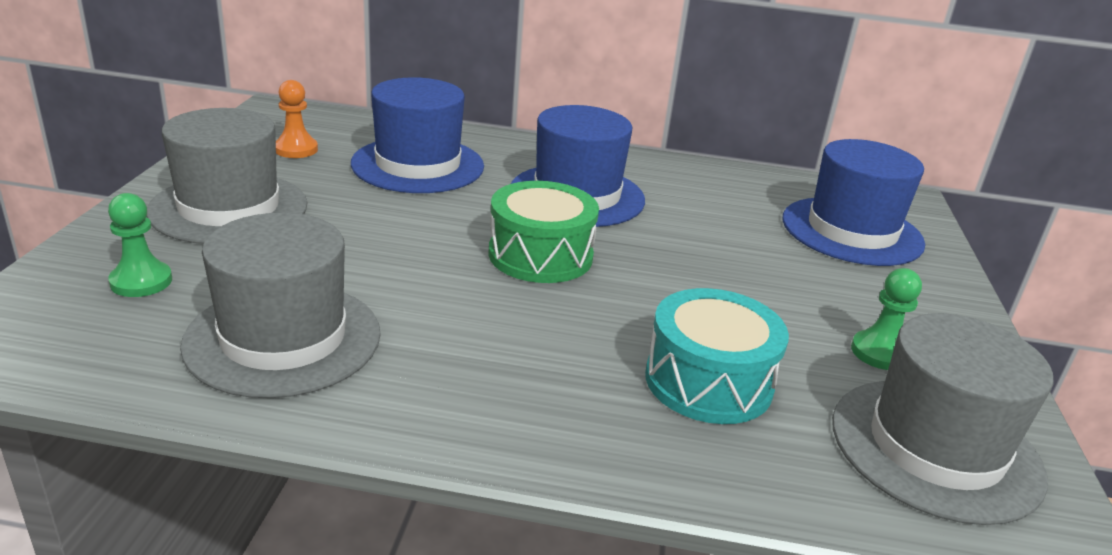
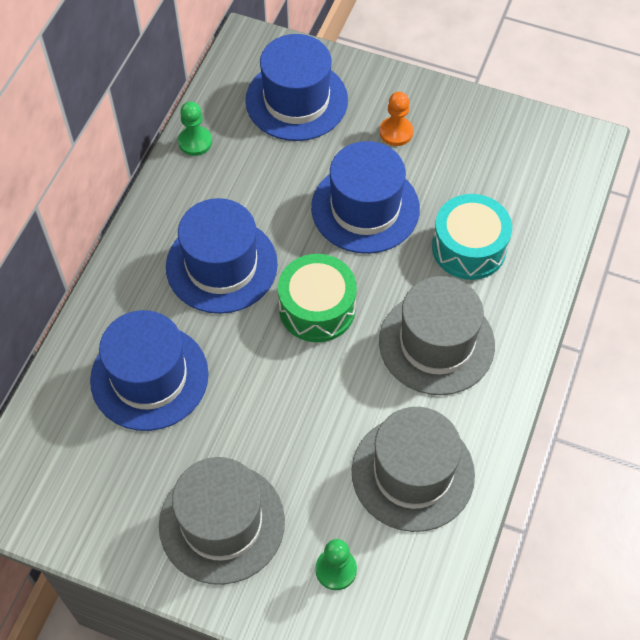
camera: 75 degrees left, 30 degrees up
orange pawn [276,80,318,158] -> orange pawn moved to [379,92,413,146]
grey hat [832,313,1054,525] -> grey hat moved to [379,276,495,395]
green pawn [851,268,922,370] -> green pawn moved to [178,101,212,156]
none -> blue hat [311,141,420,254]

